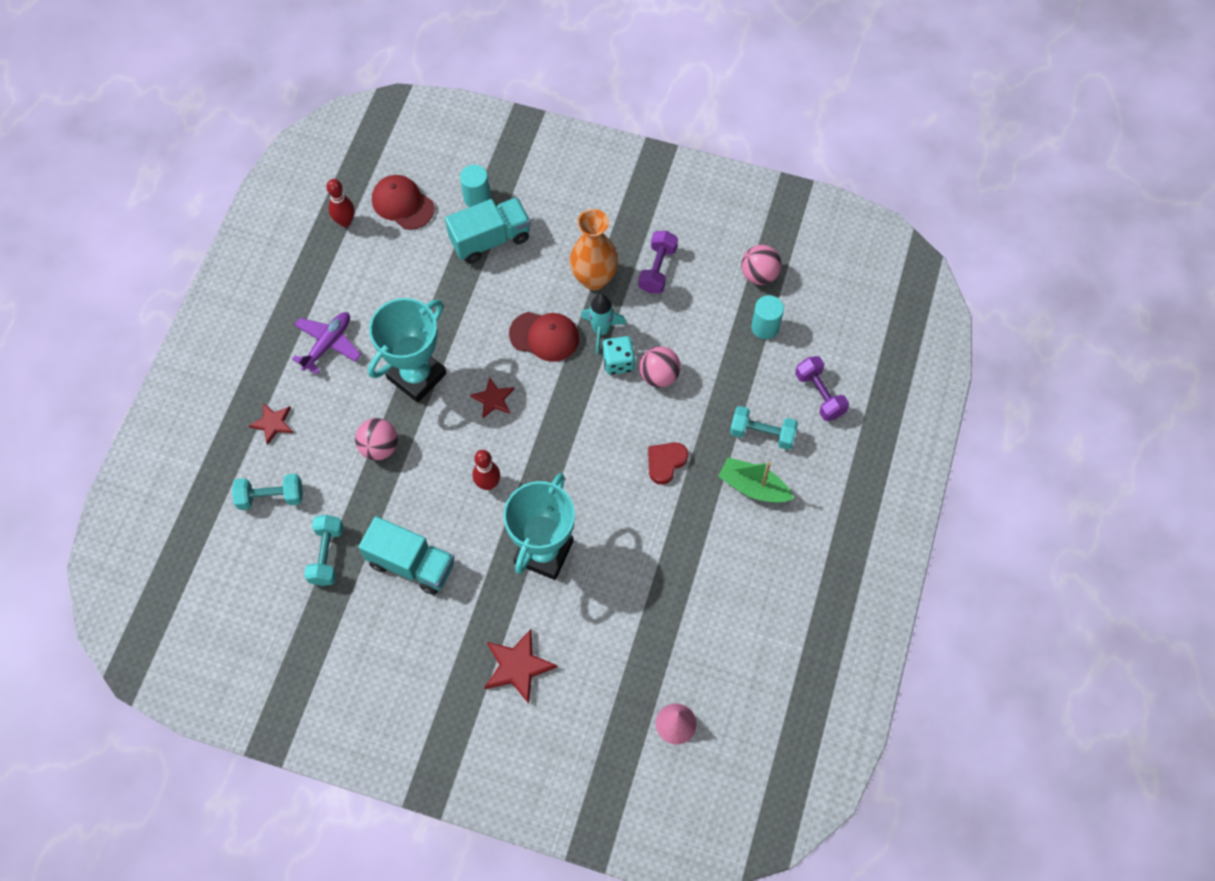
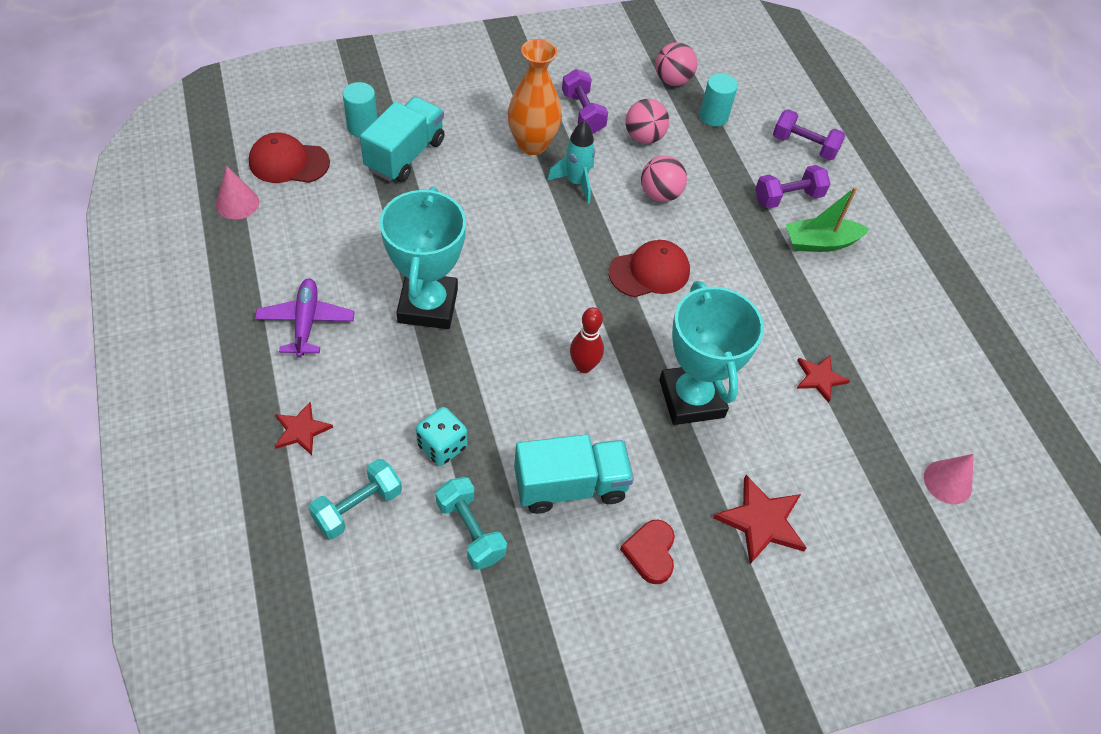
camera: 40 degrees left, 10 degrees down
red bowling pin [326,179,355,227] -> pink cone [216,166,259,220]
pink ball [355,418,398,460] -> pink ball moved to [625,99,669,144]
red star [470,377,514,418] -> red star moved to [796,355,850,403]
red cap [509,312,579,362] -> red cap moved to [609,240,690,297]
turquoise dice [602,336,635,375] -> turquoise dice moved to [416,407,467,466]
red heart [648,442,688,485] -> red heart moved to [620,520,675,584]
turquoise dumbbell [730,406,798,450] -> purple dumbbell [755,165,830,208]

